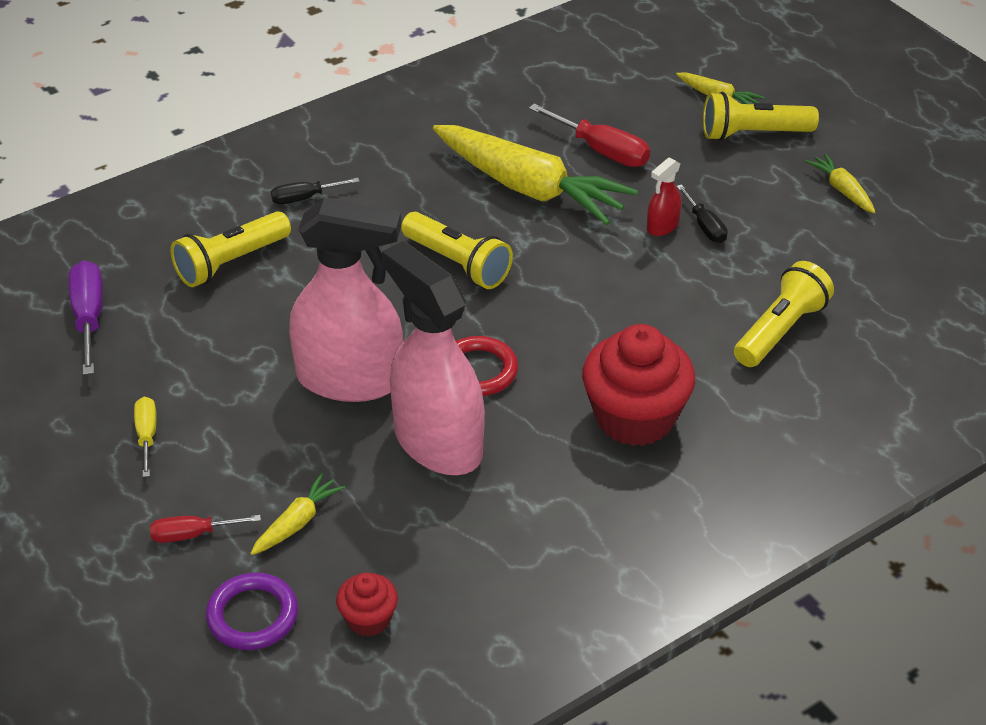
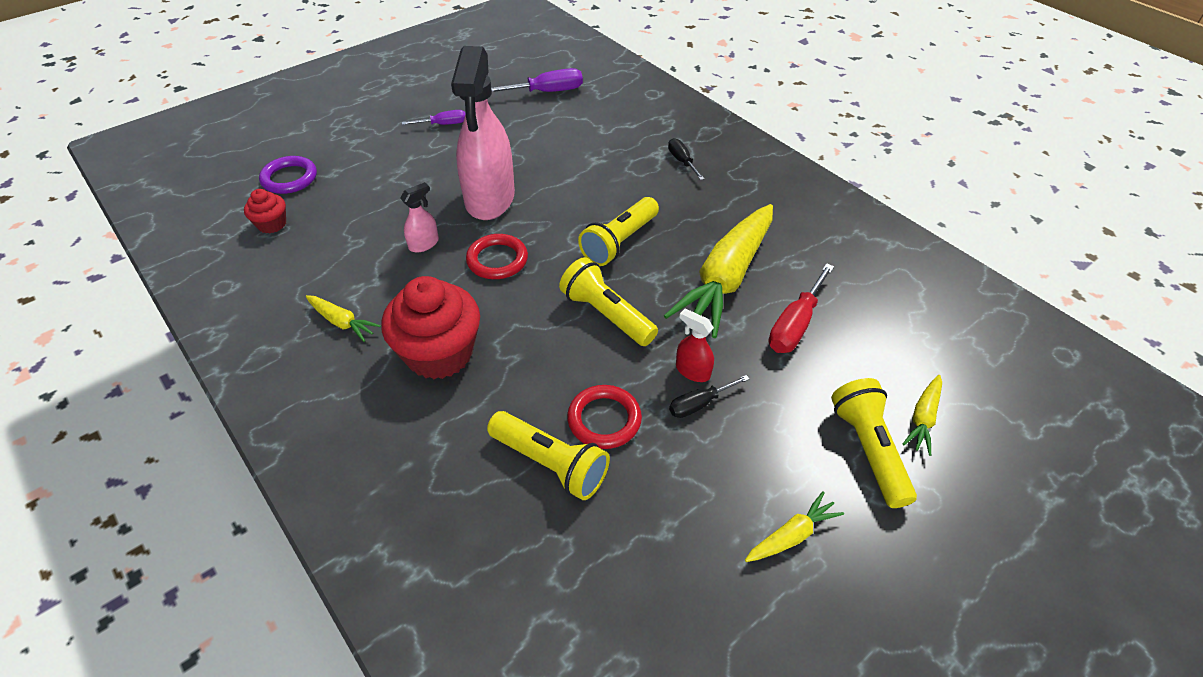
camera: 85 degrees right, 5 degrees up
yellow screwdriver [134,397,156,477] -> purple screwdriver [402,110,465,125]
red screwdriver [150,515,261,543] -> none
yellow flashlight [170,211,291,287] -> yellow flashlight moved to [559,257,658,346]
yellow carrot [250,473,345,555] -> yellow carrot moved to [306,295,381,342]
pink spray bottle [382,241,485,475] -> pink spray bottle [400,182,439,253], size x0.41
none -> red ring [567,385,642,449]

